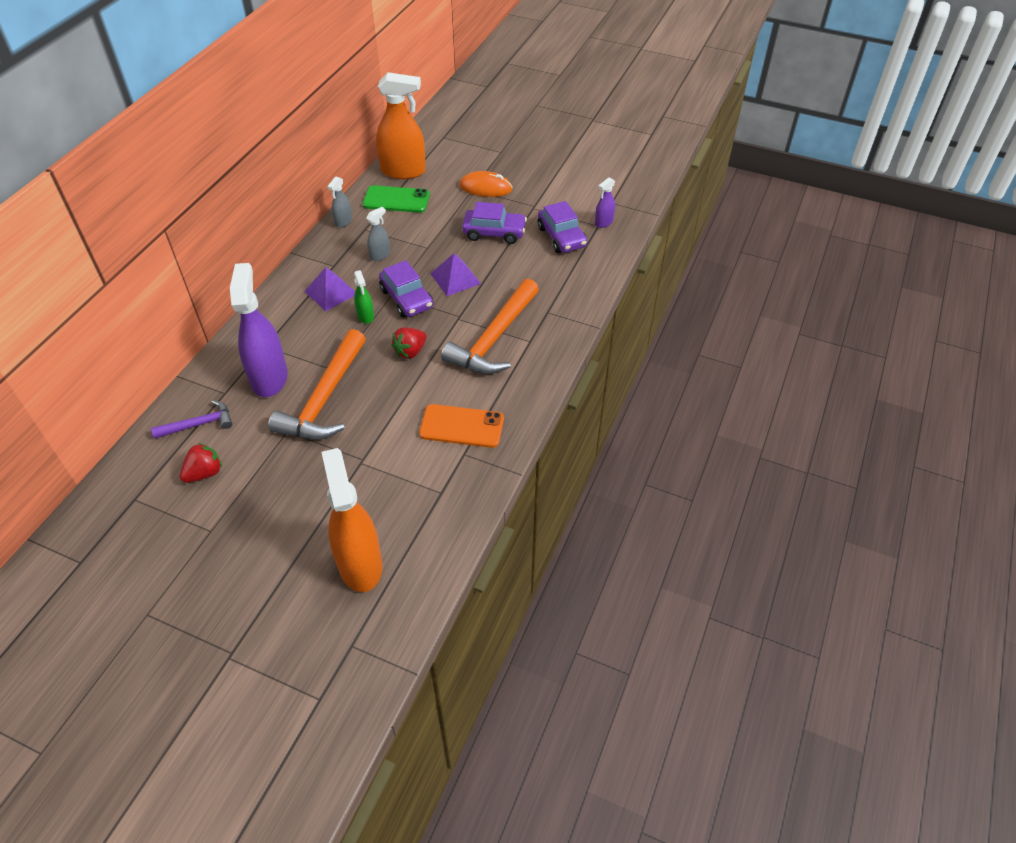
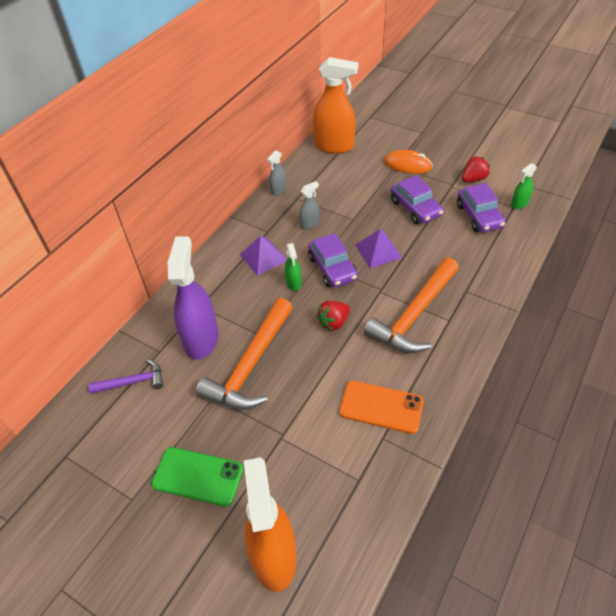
camera: 10 degrees right, 0 degrees up
red strawberry [180,443,222,483] -> red strawberry moved to [462,156,490,182]
green phone [363,185,430,213] -> green phone moved to [151,447,243,507]
purple car [462,202,527,244] -> purple car turned 45 degrees clockwise [391,175,443,224]
purple spray bottle [595,177,615,228] -> green spray bottle [511,163,537,209]

